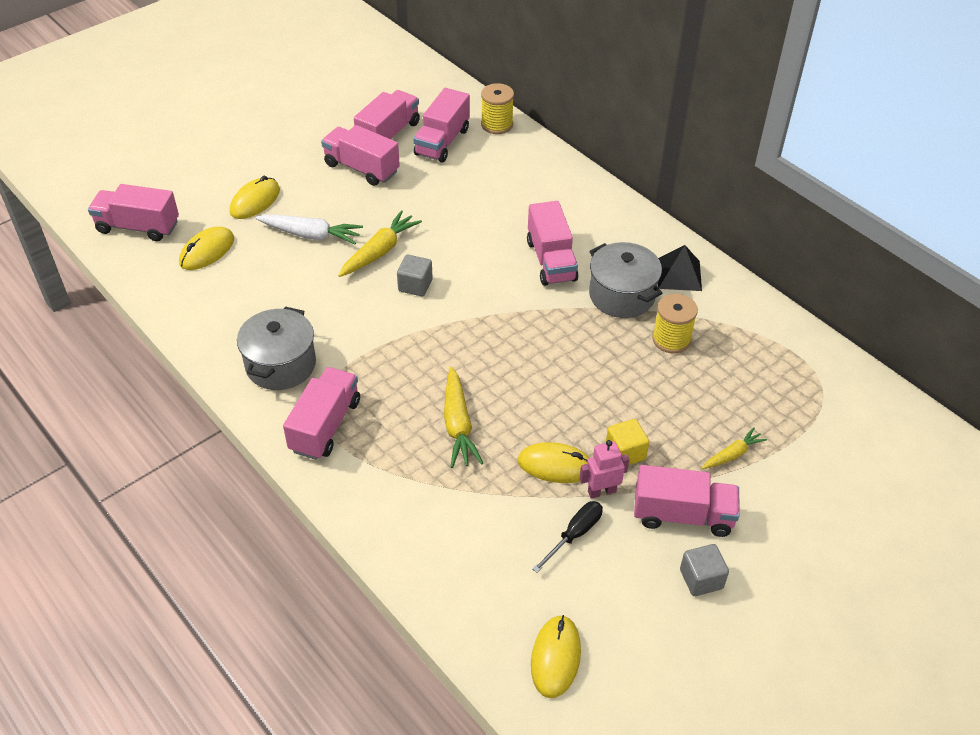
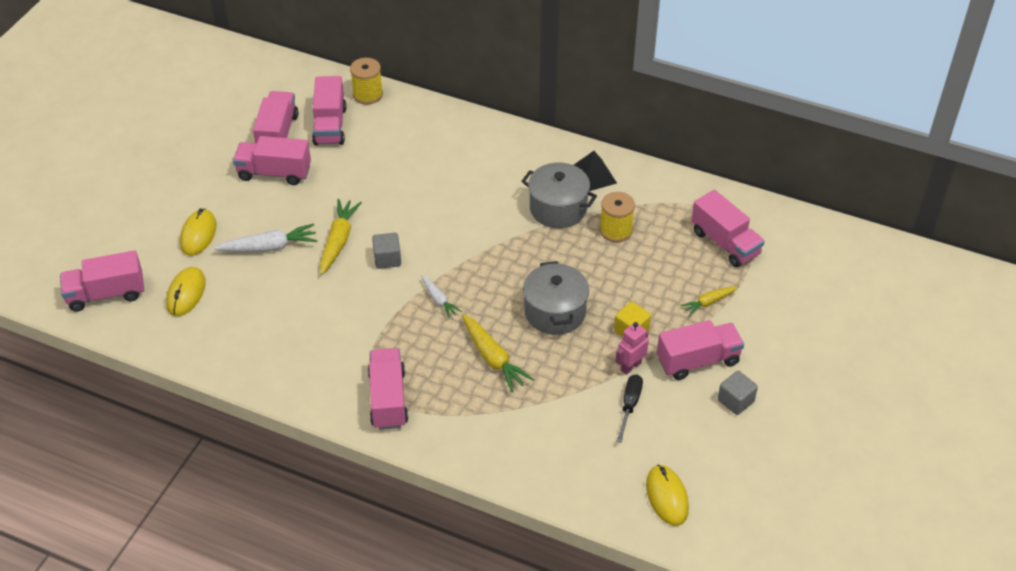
camera: 25 degrees left, 0 degrees up
grey pot [237,306,316,390] -> grey pot moved to [523,261,589,335]
yellow mouse [517,442,590,483] -> none
pink truck [527,201,578,286] -> pink truck moved to [691,190,765,268]
yellow carrot [702,428,767,469] -> yellow carrot turned 150 degrees counterclockwise [681,286,737,316]
none -> white carrot [421,275,462,318]

